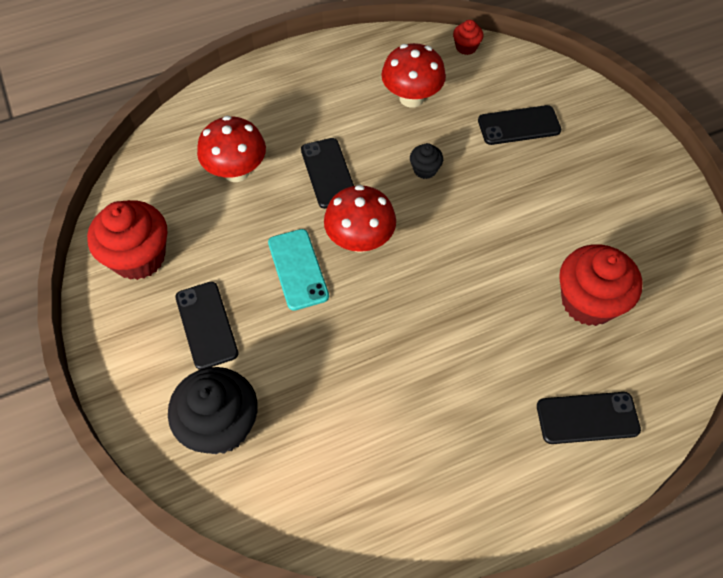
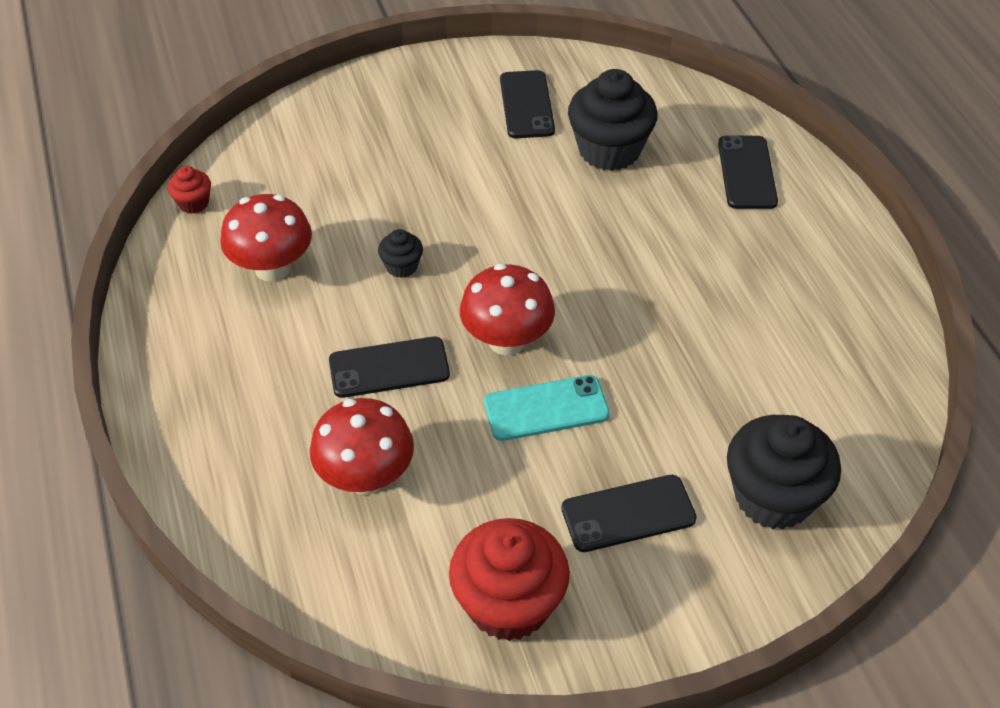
camera: 85 degrees left, 10 degrees down
black phone [478,105,561,145] -> black phone moved to [500,70,555,138]
red cupcake [559,244,643,326] -> black cupcake [568,69,658,171]

